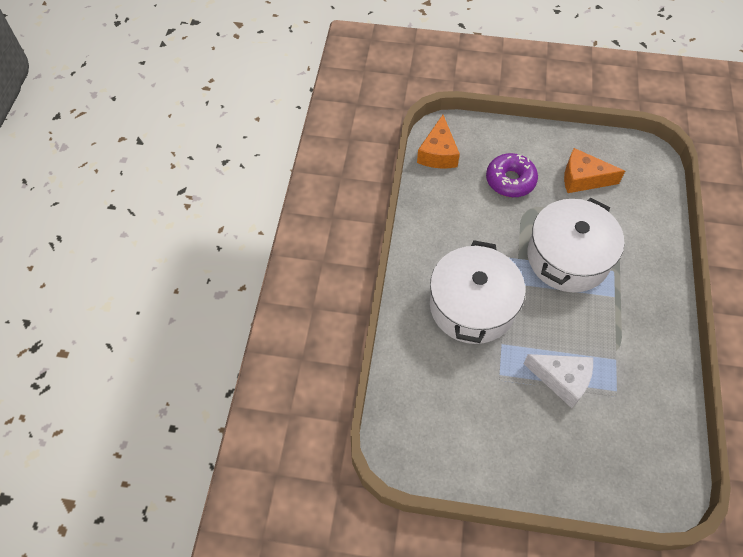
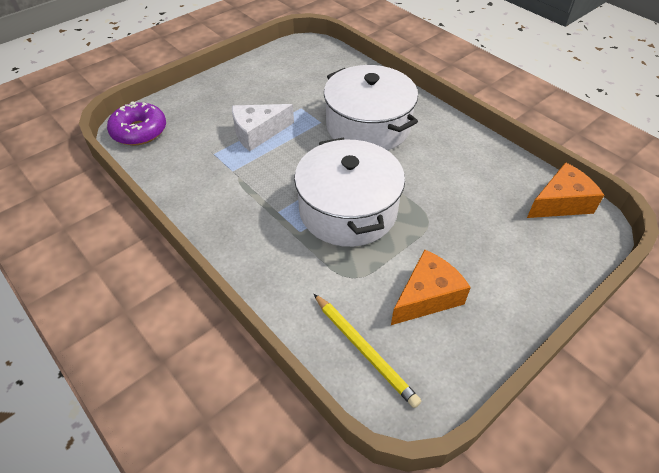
camera: 130 degrees right, 10 degrees down
orange cheese [417,115,460,168] -> orange cheese turned 105 degrees clockwise [527,162,604,218]
purple donut [486,153,538,197] -> purple donut moved to [107,101,166,145]
none -> yellow pencil [314,294,421,408]

